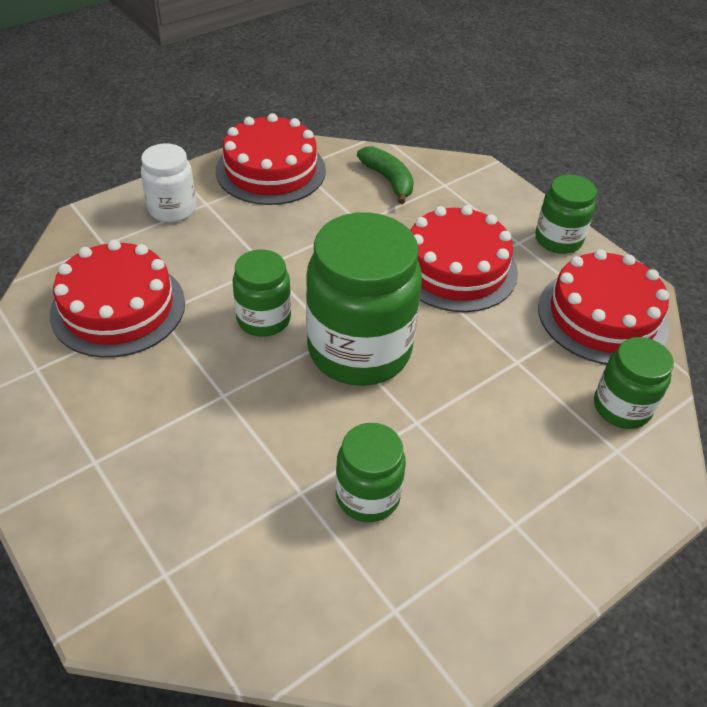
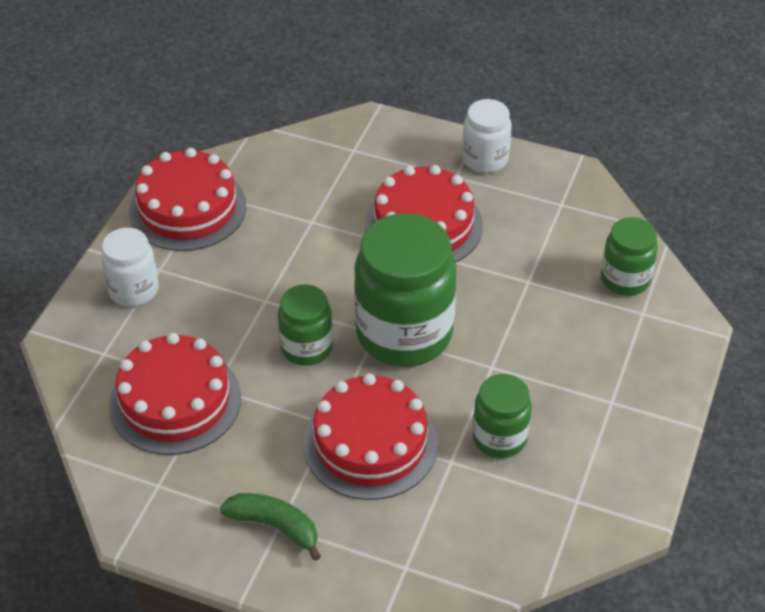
camera: 30 degrees left, 0 degrees up
green banana [357,146,414,204] -> green banana moved to [220,493,321,561]
green jar [535,175,597,254] -> white jar [462,99,512,173]
red cake [538,249,669,364] -> red cake moved to [303,373,438,500]

